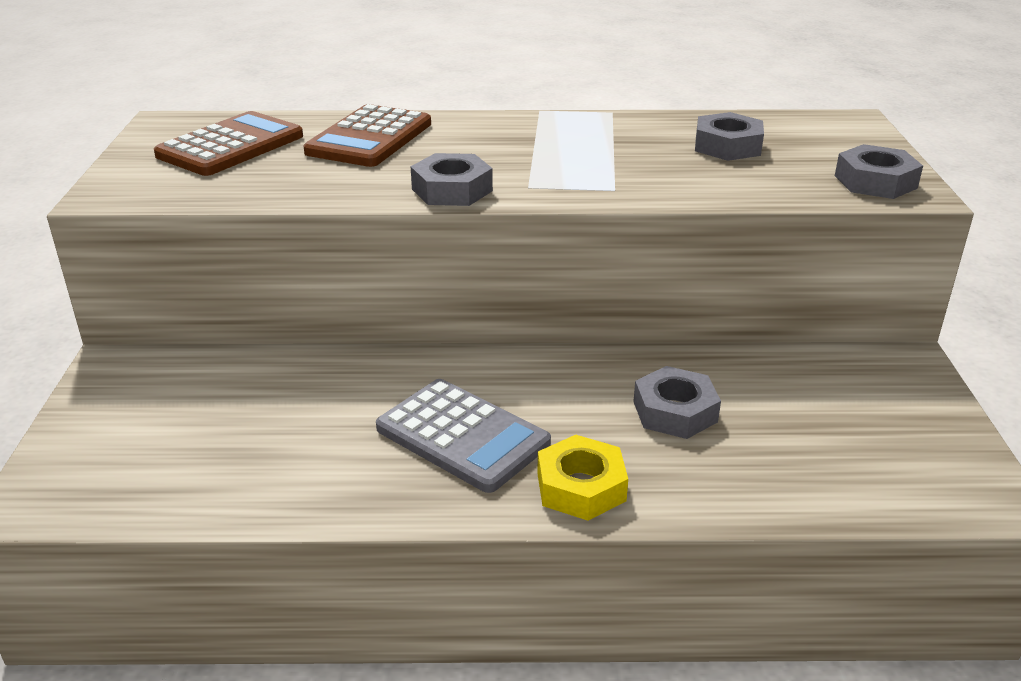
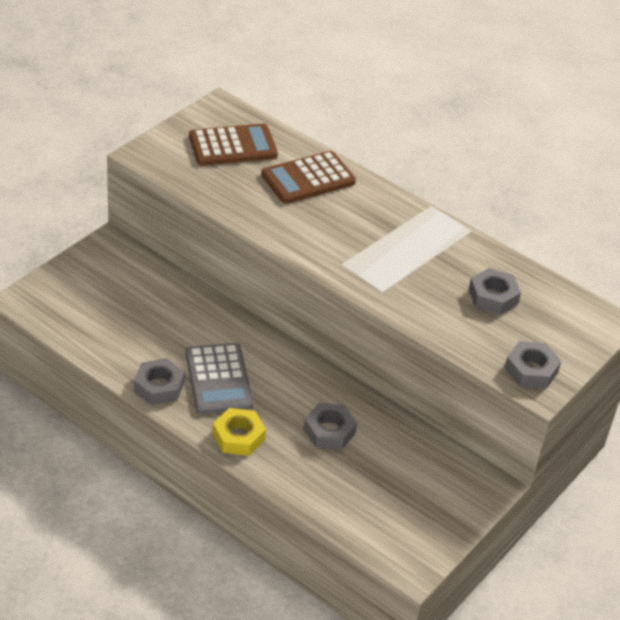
camera: 35 degrees right, 10 degrees up
grey nut [411,153,493,206] -> grey nut moved to [134,358,185,405]

